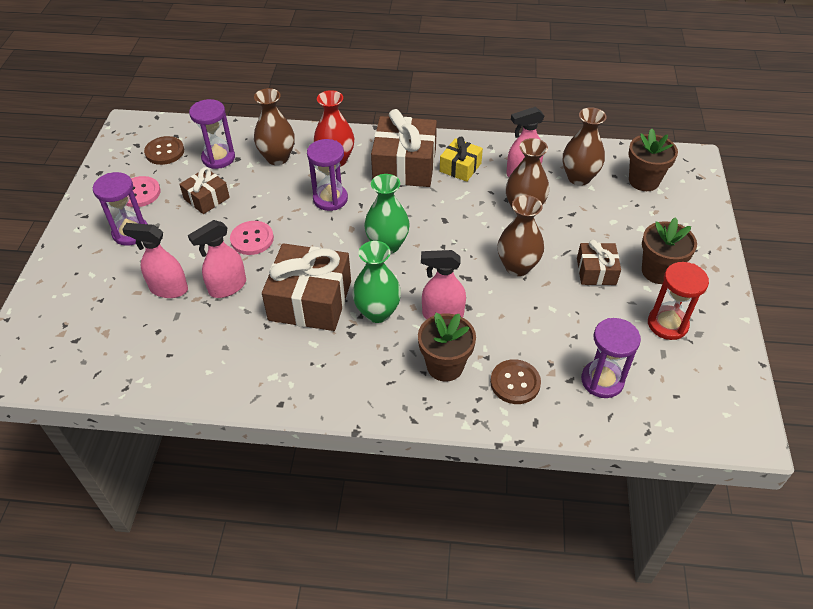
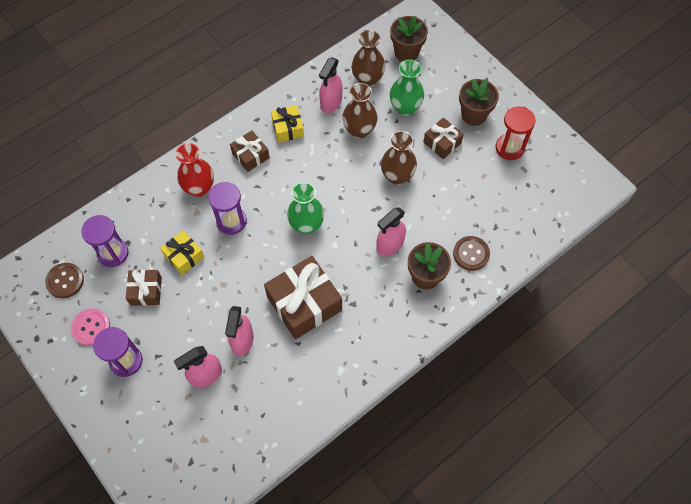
camera: 45 degrees left, 15 degrees up
pink button [230,221,274,255] -> none
brown vase [254,88,295,165] -> none
green vase [352,241,401,323] -> green vase moved to [390,59,424,116]
brown gift [371,109,437,187] -> brown gift [230,130,270,172], size x0.54
purple hourglass [581,318,641,398] -> none
none -> yellow gift [160,231,204,275]

